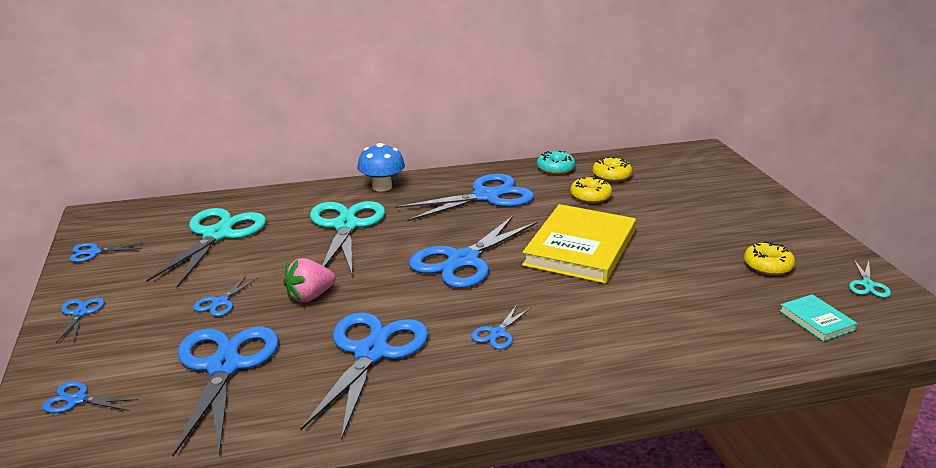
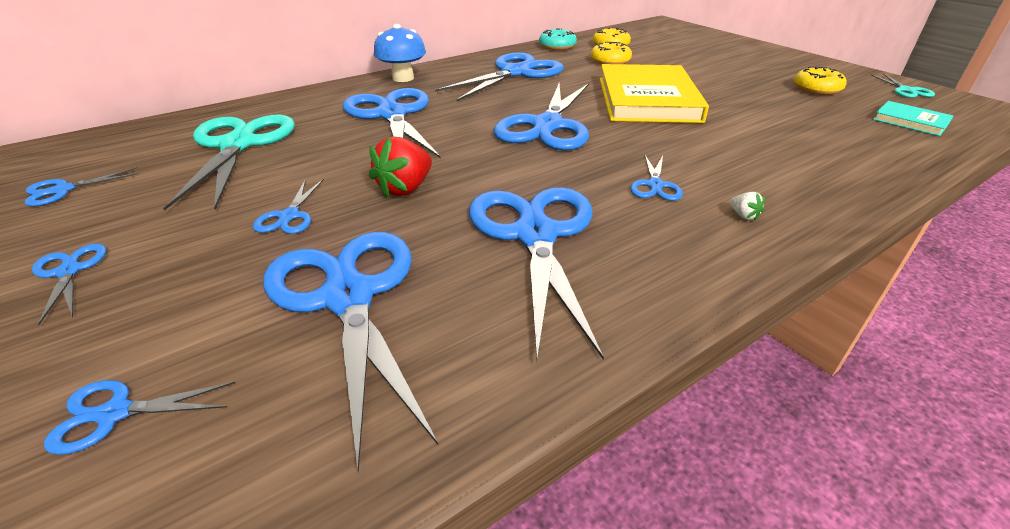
camera: 20 degrees left, 10 degrees up
pink strawberry [283,258,336,303] -> red strawberry [369,136,432,197]
turquoise scissors [310,201,385,274] -> blue scissors [343,88,441,158]
none -> white strawberry [730,192,765,221]

